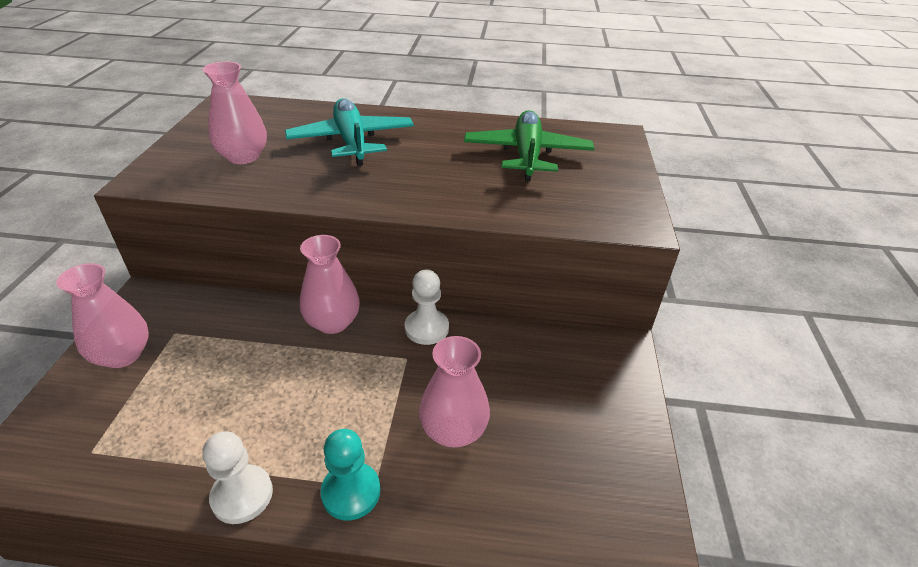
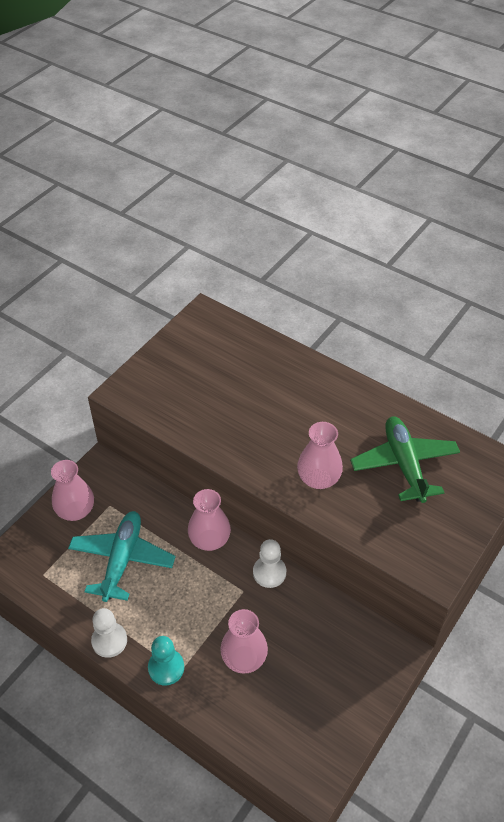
camera: 30 degrees right, 10 degrees up
pink vase [202,61,267,164] -> pink vase moved to [297,422,343,489]
turquoise plane [285,98,414,166] -> turquoise plane moved to [68,511,176,602]
green plane [464,110,594,181] -> green plane turned 45 degrees counterclockwise [350,417,460,503]

